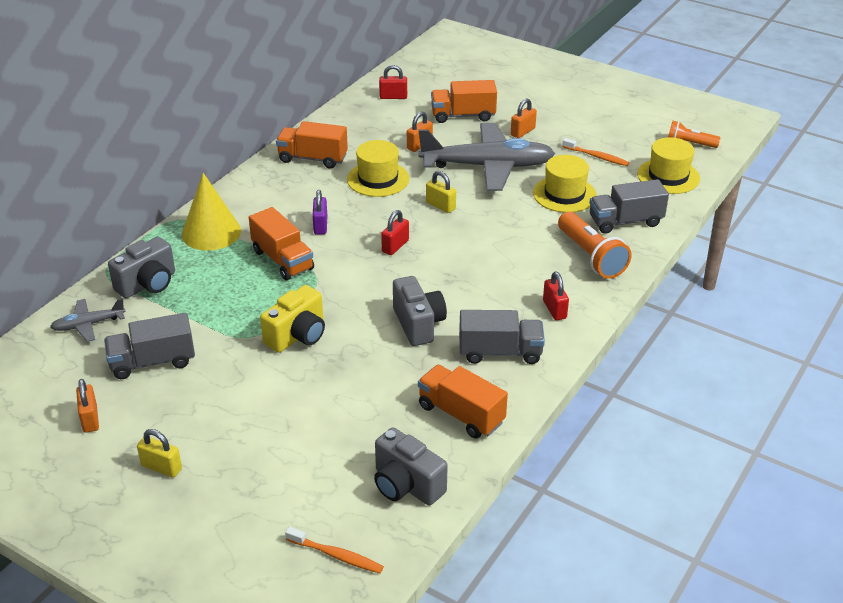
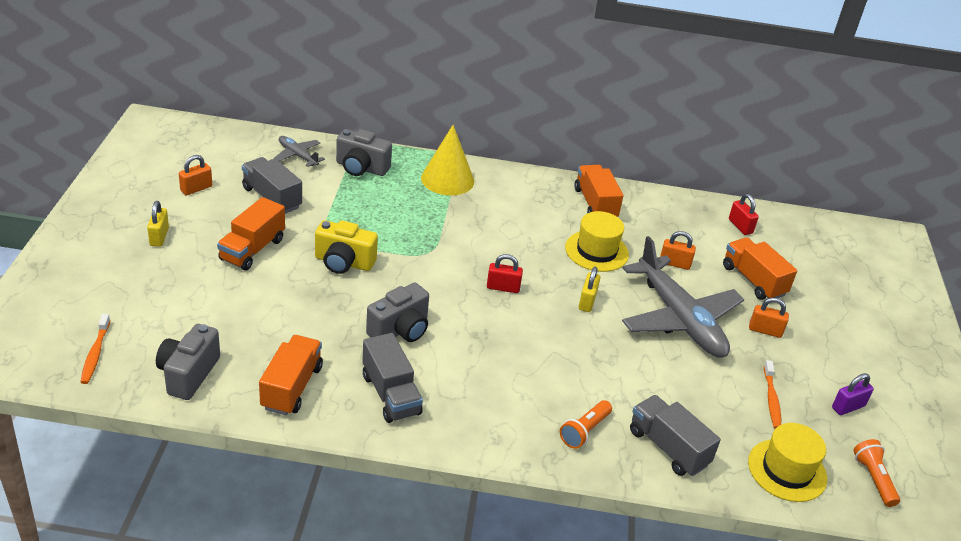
camera: 60 degrees right, 0 degrees up
orange truck [249,207,314,280] -> orange truck moved to [217,197,285,270]
purple padlock [312,190,327,235] -> purple padlock moved to [832,373,874,415]
yellow hat [533,155,597,213] -> none
red padlock [543,272,569,320] -> none
orange flashlight [558,212,632,279] -> orange flashlight [560,400,612,449], size x0.62

